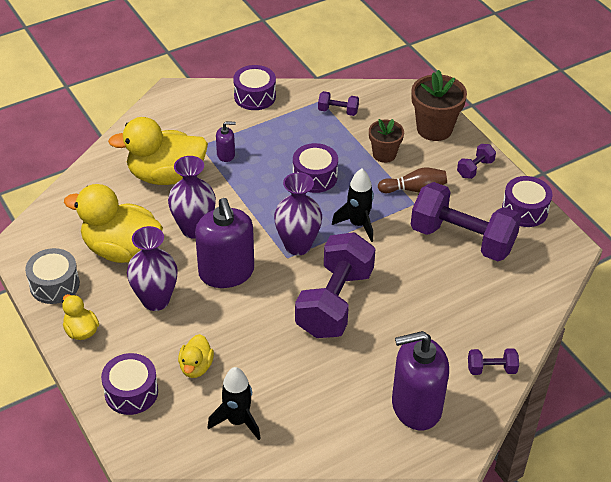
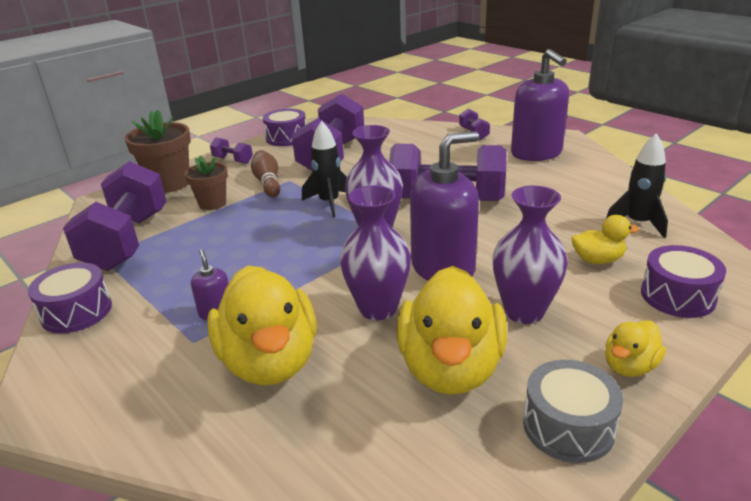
camera: 100 degrees left, 15 degrees down
purple drum [293,143,338,193] -> none
purple dumbbell [318,91,359,116] -> purple dumbbell [63,161,166,271], size x2.31

